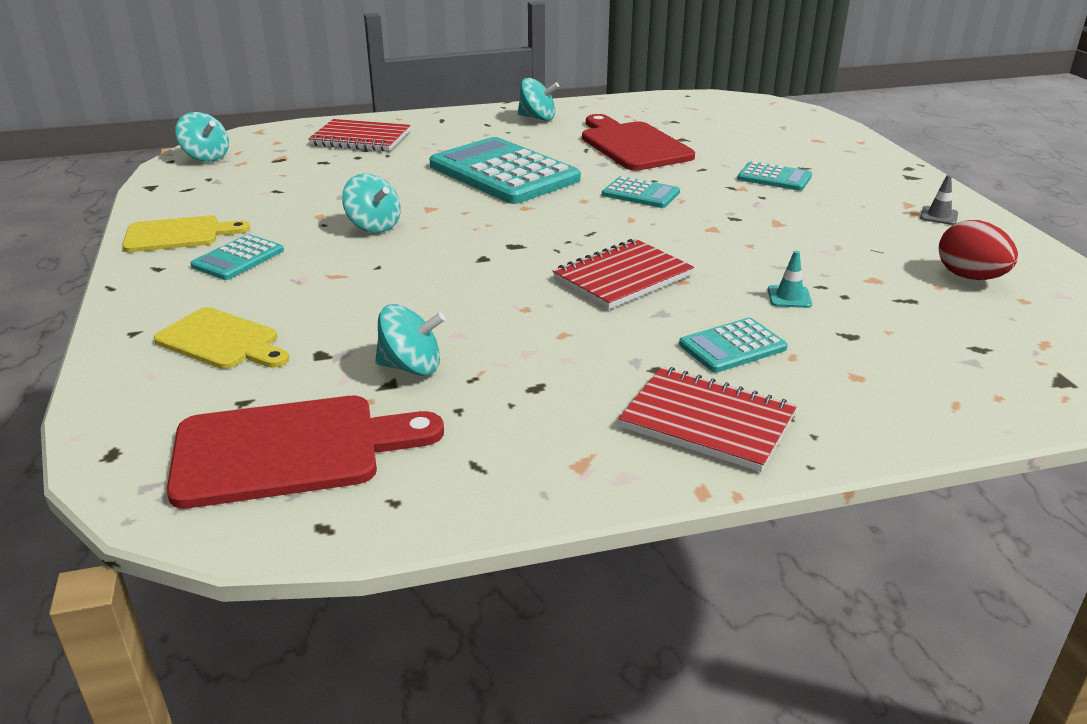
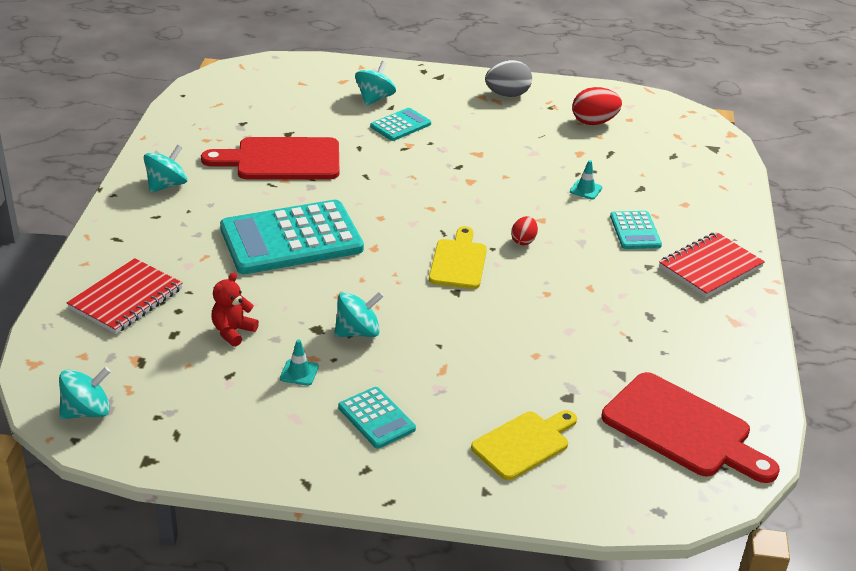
camera: 70 degrees left, 5 degrees up
yellow cutting board [122,215,250,252] -> yellow cutting board moved to [429,226,487,289]
red cutting board [167,396,444,509] -> red cutting board turned 120 degrees clockwise [601,372,780,483]
turquoise spinning top [375,304,445,376] -> turquoise spinning top moved to [355,61,396,106]
red notebook [553,239,694,309] -> red egg [511,216,538,245]
turquoise calculator [602,176,680,208] -> none
grey traffic cone [920,175,958,225] -> grey egg [485,60,532,97]
none -> red teddy bear [211,272,259,347]
none -> turquoise traffic cone [280,340,319,386]

